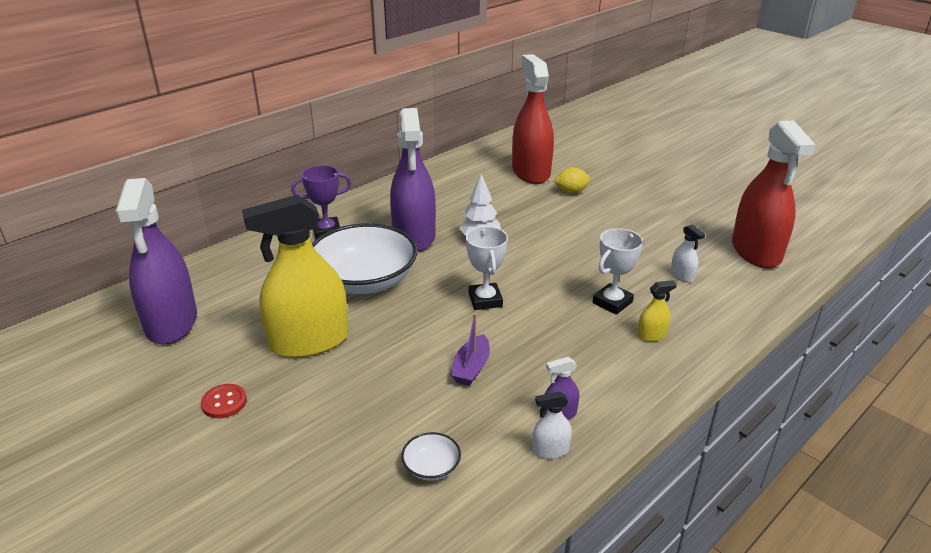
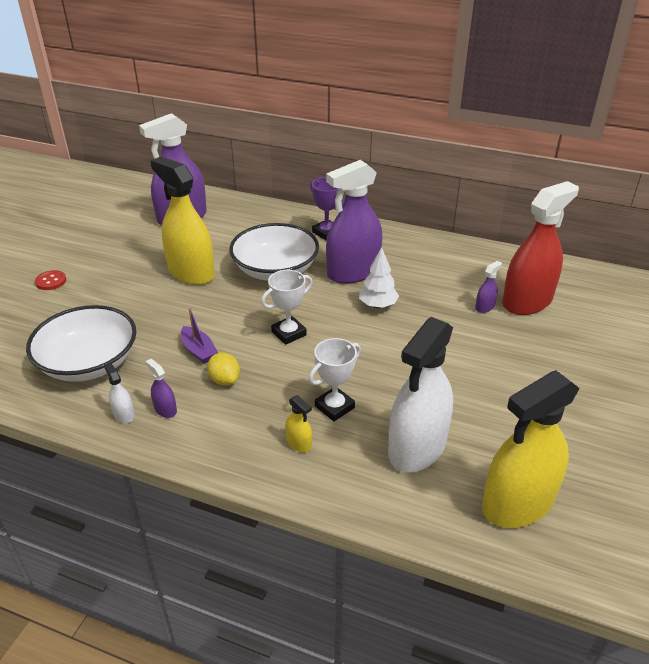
camera: 65 degrees right, 5 degrees up
red button [201,384,247,418] -> red button moved to [35,270,66,290]
white bowl [401,432,461,481] -> white bowl [26,305,136,382], size x2.49
purple boat [451,313,490,386] -> purple boat turned 120 degrees counterclockwise [181,307,218,364]
yellow lemon [554,167,590,194] -> yellow lemon moved to [207,353,240,386]
white trophy [593,228,643,315] -> white trophy turned 60 degrees counterclockwise [309,338,361,422]
white spray bottle [671,224,705,282] -> white spray bottle [388,317,453,473], size x2.50
red spray bottle [732,120,816,268] -> yellow spray bottle [482,370,580,528]
none -> purple spray bottle [475,261,502,313]

